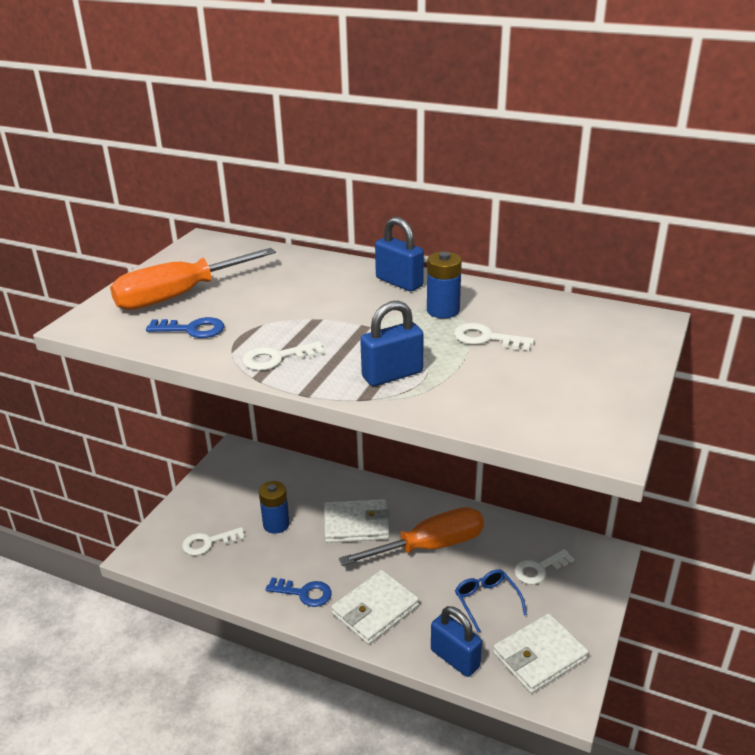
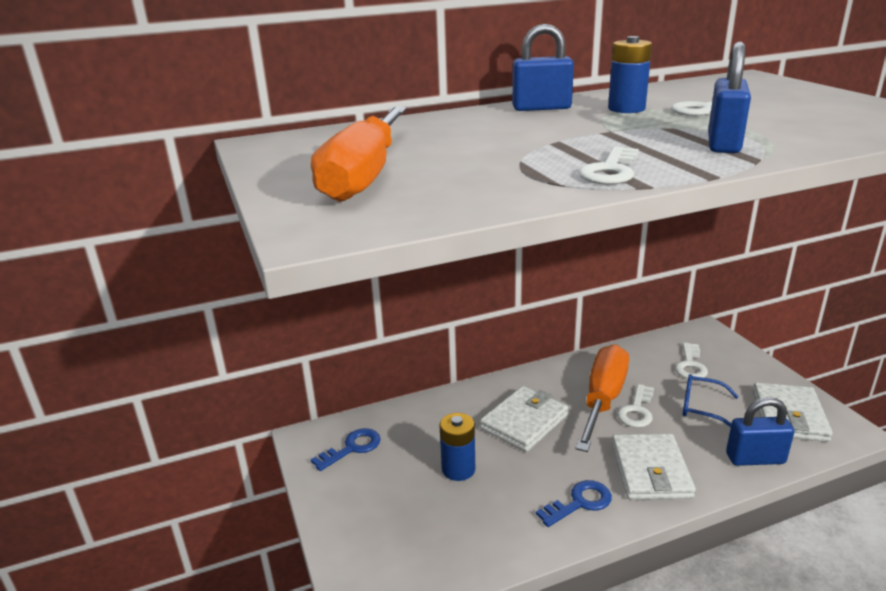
camera: 45 degrees left, 5 degrees down
blue key [146,317,224,338] -> blue key moved to [311,428,380,471]
white key [182,527,245,556] -> white key moved to [617,384,654,428]

